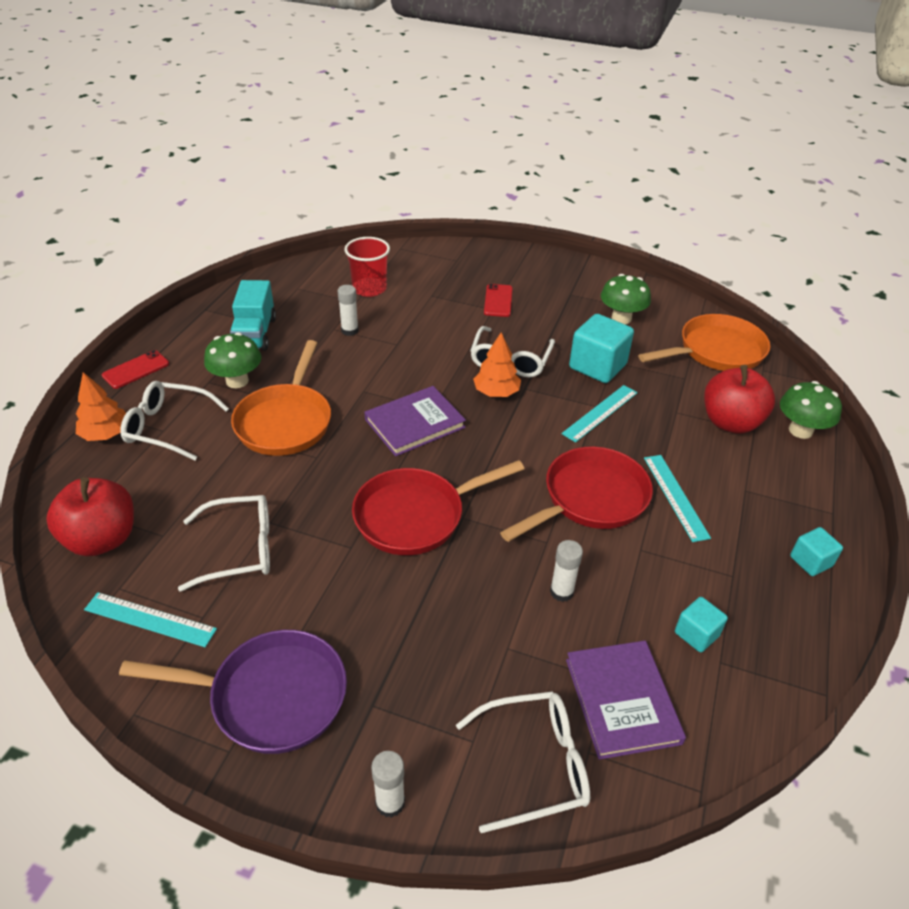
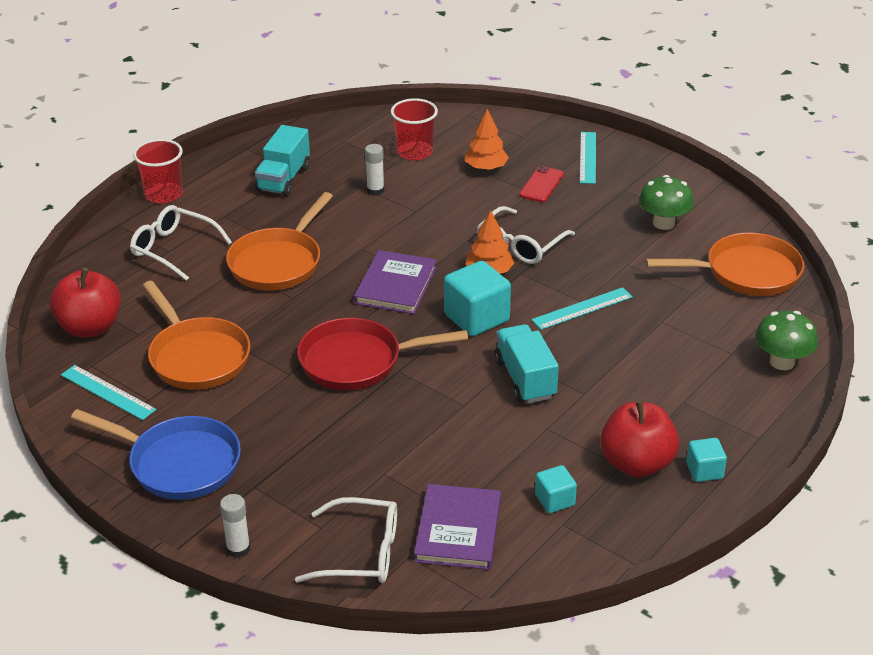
camera: 20 degrees right, 5 degrees down
orange tree [76,372,126,441] -> orange tree moved to [465,109,509,171]
red phone [102,350,169,389] -> red cup [133,139,183,204]
purple pan [119,630,347,754] -> blue pan [71,409,241,500]
white glasses [178,495,270,591] -> orange pan [143,281,250,390]
green mushroom [204,332,261,388] -> none
purple book [365,386,466,456] -> purple book turned 60 degrees counterclockwise [354,250,437,314]
red pan [500,447,653,542] -> turquoise truck [494,324,559,403]
white glue stick [550,540,583,602] -> none
turquoise cube [569,314,634,383] -> turquoise cube moved to [444,261,511,336]
turquoise ruler [644,455,711,542] -> turquoise ruler moved to [580,132,596,184]
red apple [704,365,775,433] -> red apple moved to [600,400,679,478]

